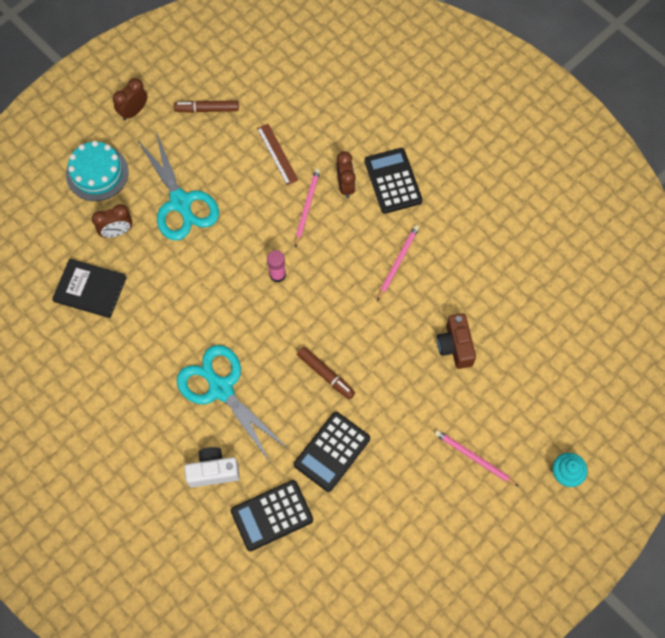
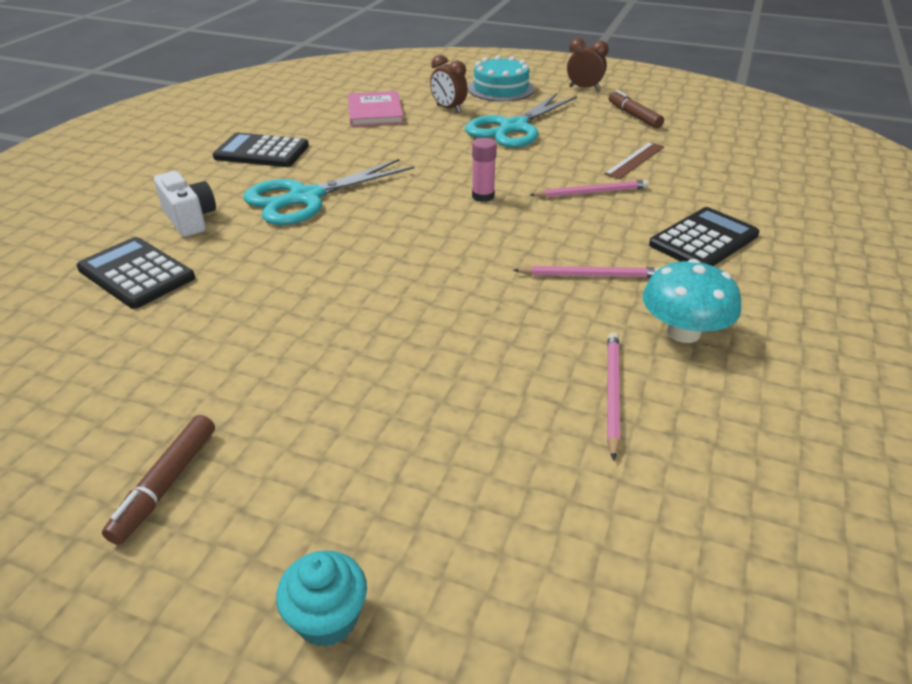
camera: 65 degrees right, 30 degrees down
black book [52,258,127,318] -> pink book [348,91,404,126]
turquoise scissors [177,345,288,462] -> turquoise scissors turned 150 degrees counterclockwise [244,159,414,225]
black calculator [294,412,370,492] -> black calculator moved to [213,133,309,167]
brown marker [297,347,355,400] -> brown marker moved to [102,415,215,545]
brown clock [337,151,356,198] -> none
pink pencil [435,430,518,486] -> pink pencil moved to [607,332,620,461]
brown camera [437,313,476,369] -> none
none -> turquoise mushroom [642,259,741,343]

